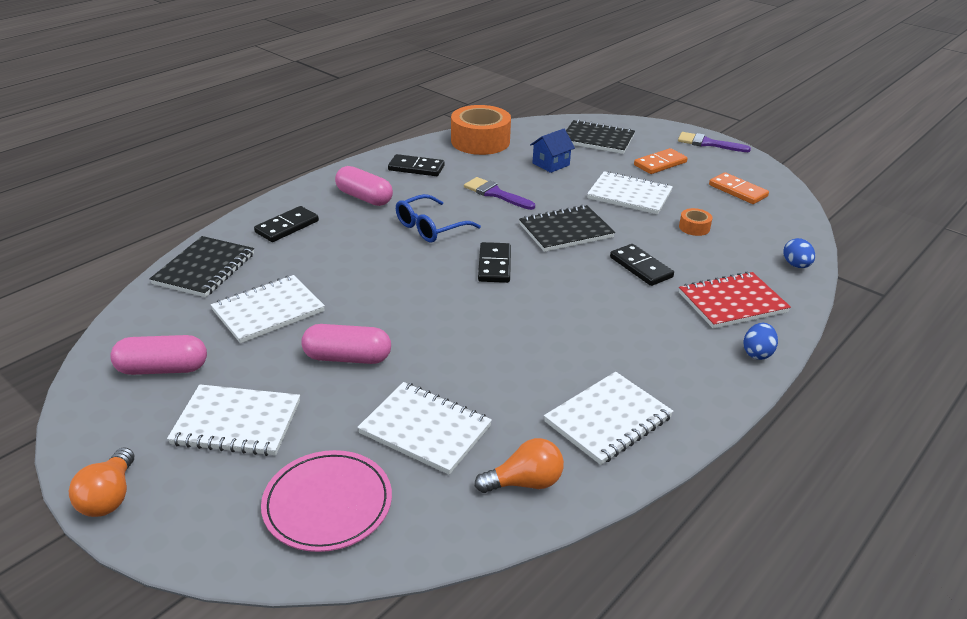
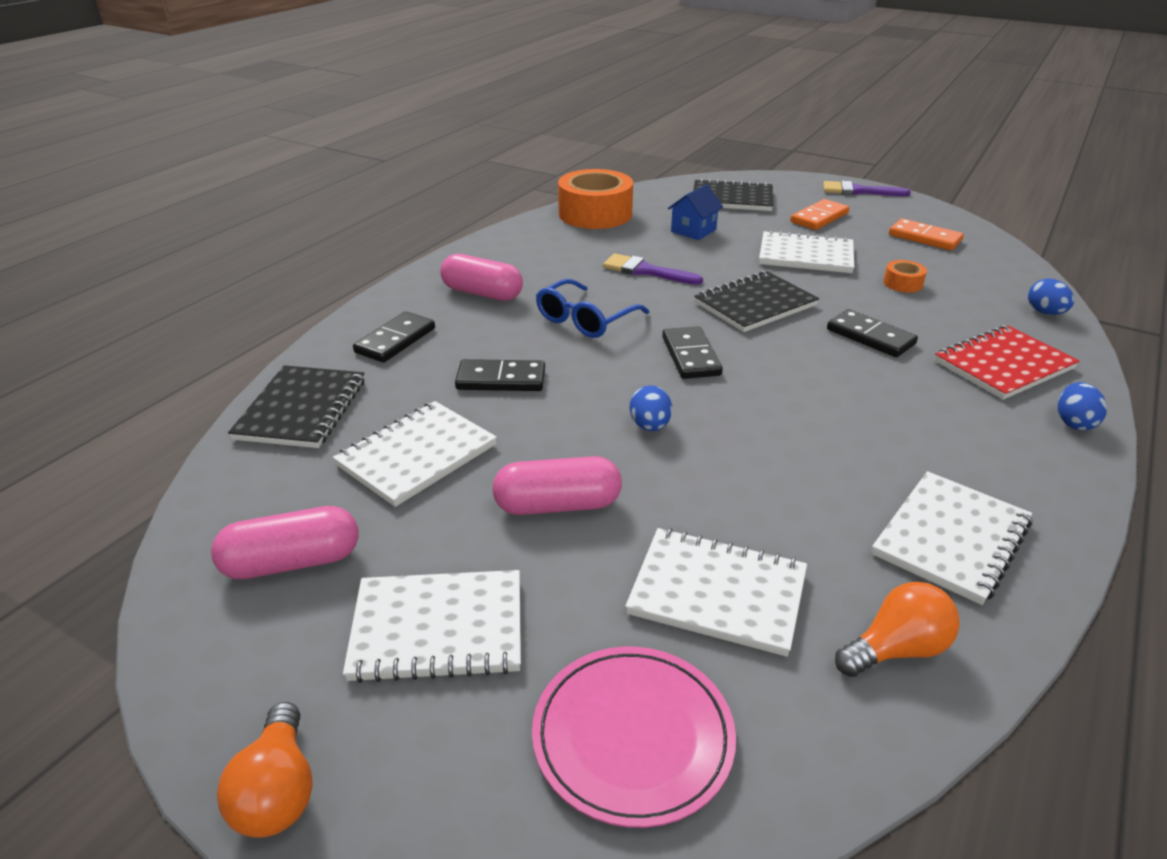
camera: 10 degrees left, 0 degrees up
black domino [388,154,445,176] -> black domino moved to [455,359,545,391]
none -> blue egg [630,385,672,431]

